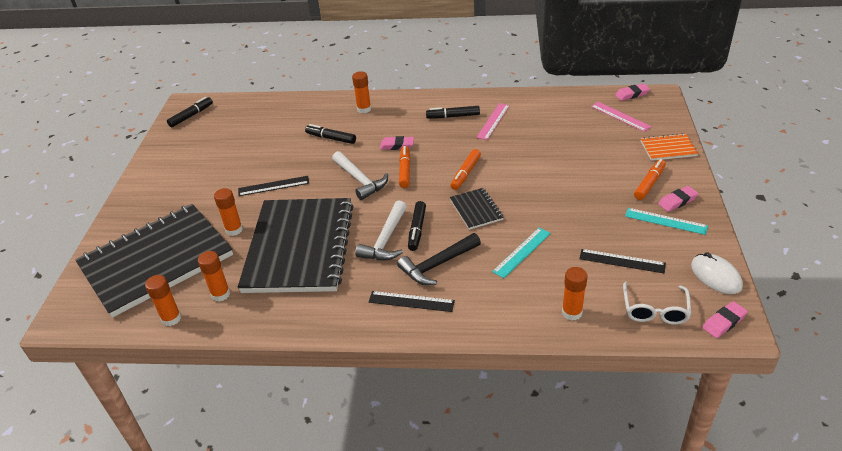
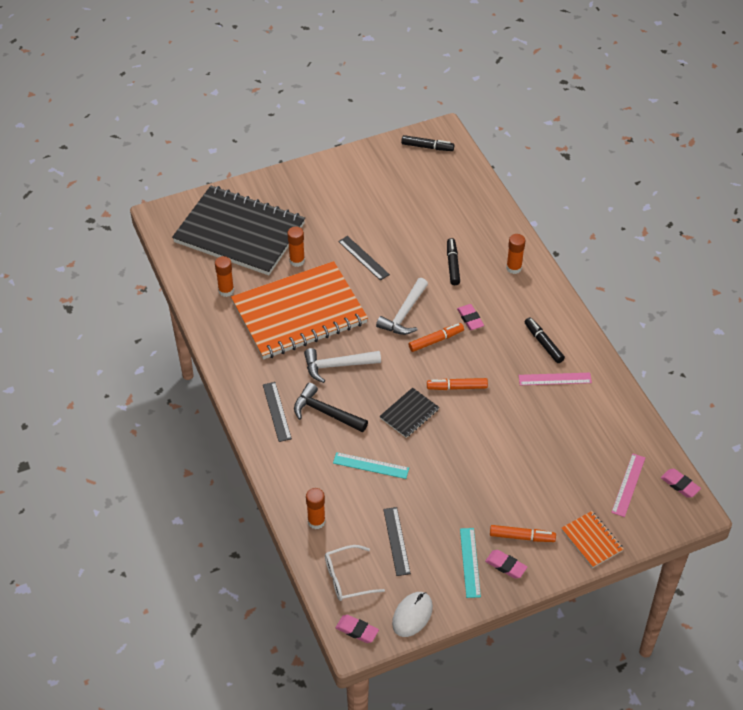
camera: 60 degrees right, 10 degrees up
orange glue stick [145,275,181,326] -> none
black notebook [238,198,354,293] -> orange notebook [231,261,368,359]
black marker [408,201,426,251] -> none

